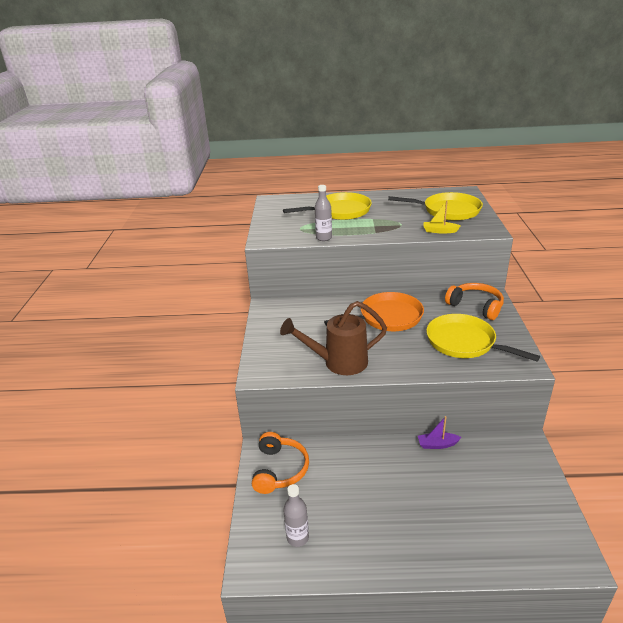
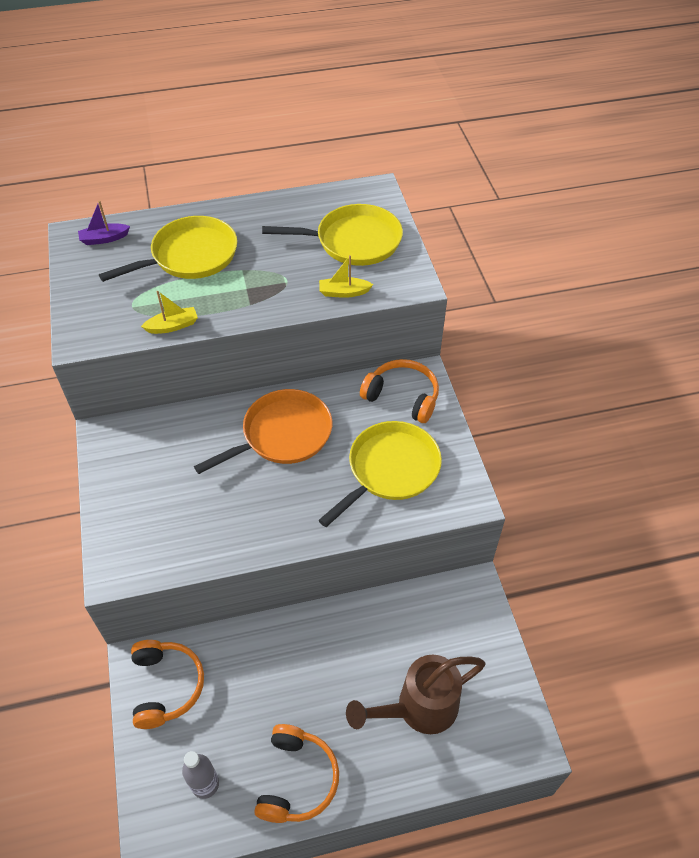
camera: 15 degrees left, 20 degrees up
brown watering can [280,301,387,375] -> brown watering can moved to [346,655,485,734]
grey bottle [315,185,332,241] -> yellow boat [141,291,198,334]
purple boat [418,416,462,449] -> purple boat moved to [78,200,130,245]
yellow pan [426,314,540,361] -> yellow pan turned 105 degrees clockwise [319,421,442,527]
none -> orange headphones [254,724,339,823]

